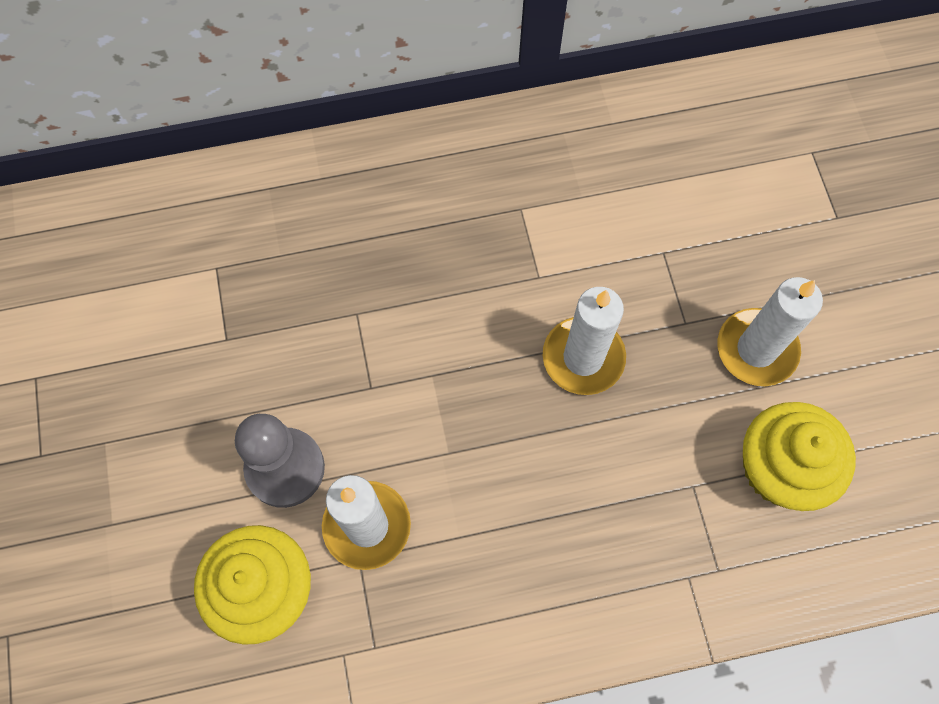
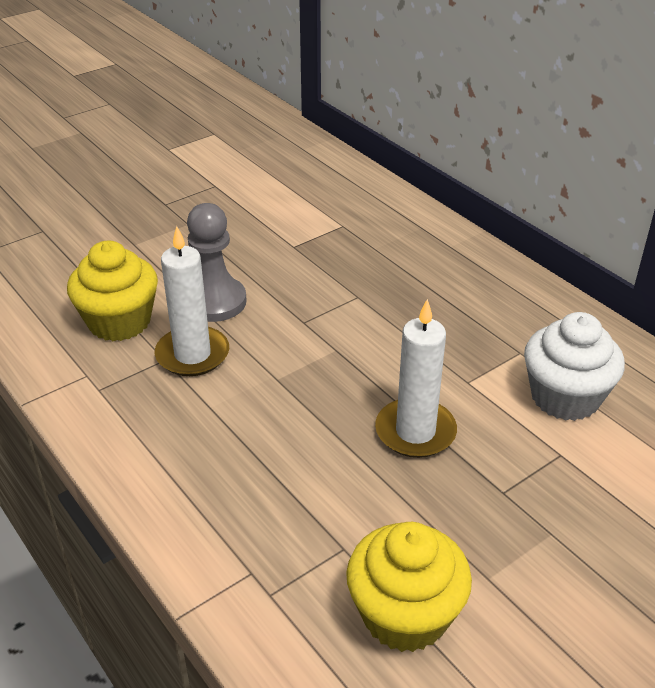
camera: 65 degrees right, 30 degrees down
white candle [717,277,823,386] -> none
none -> white cupcake [524,312,625,421]

